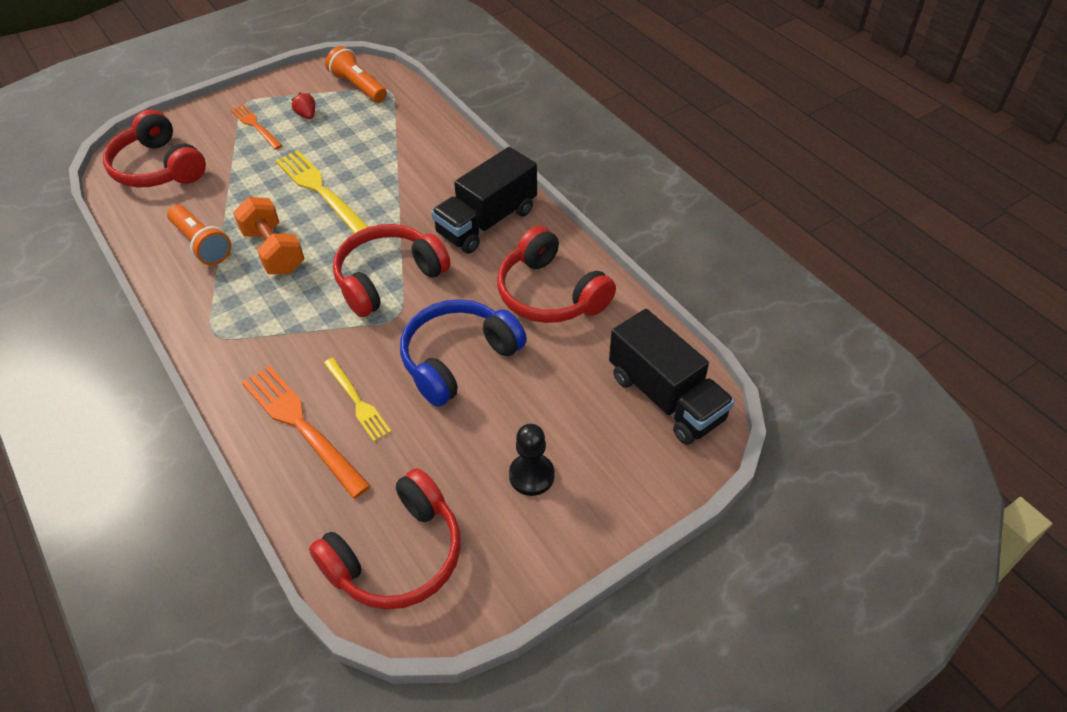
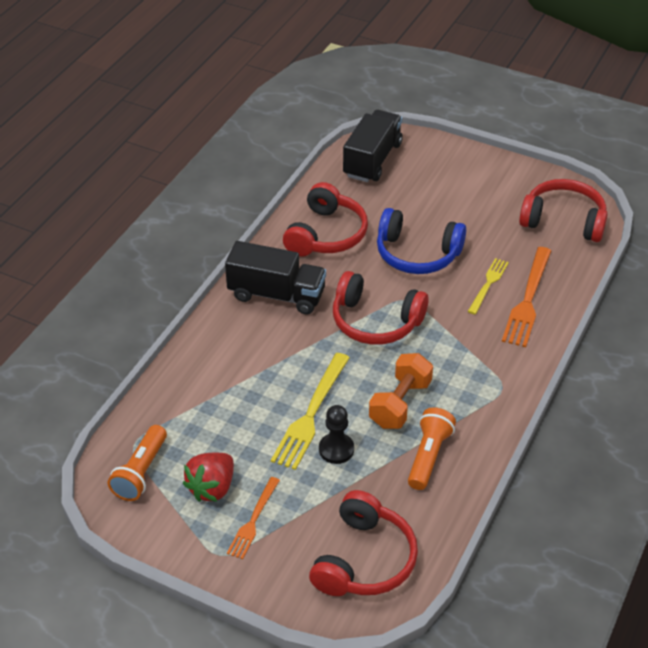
camera: 120 degrees left, 5 degrees down
red strawberry [291,93,315,119] -> red strawberry [182,453,234,502], size x1.83
black pawn [509,424,555,496] -> black pawn moved to [319,405,354,464]

